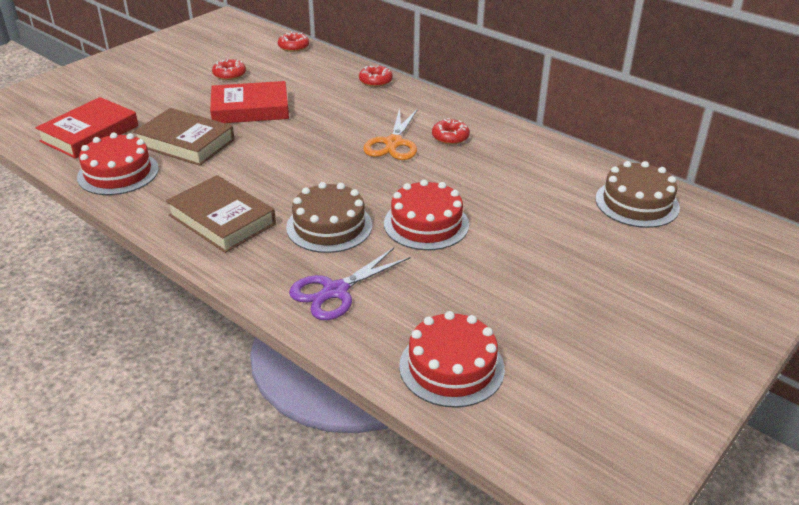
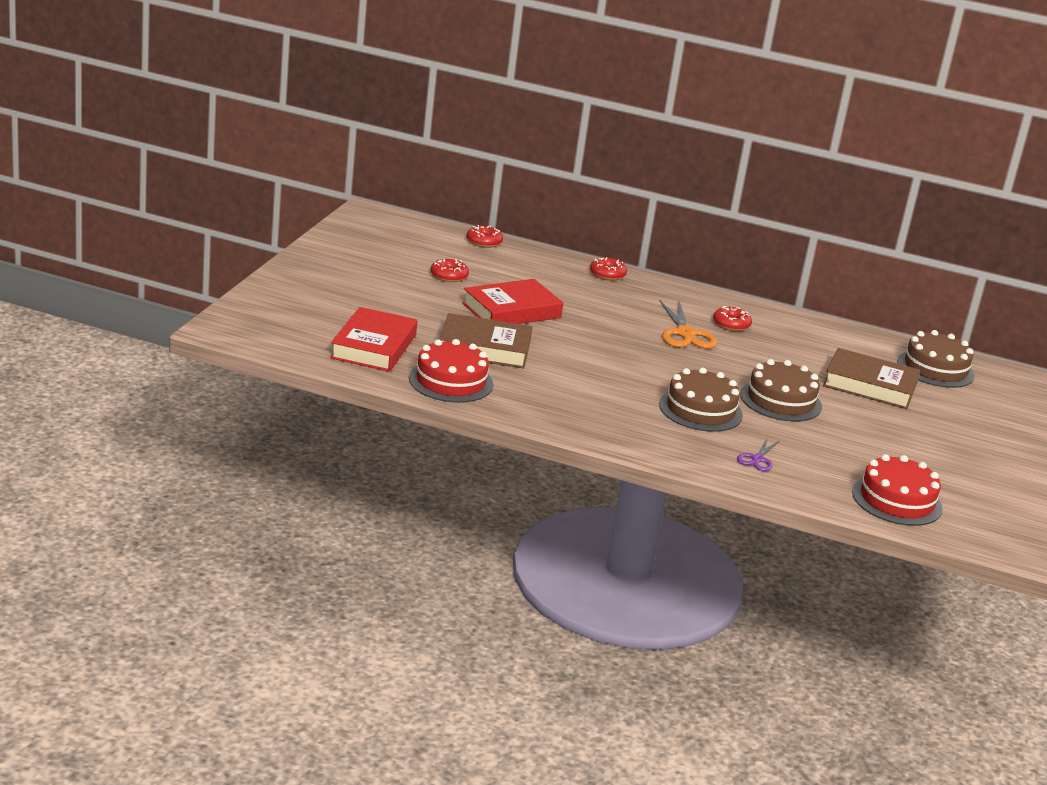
camera: 25 degrees left, 10 degrees down
brown book [166,175,276,253] -> brown book moved to [823,348,920,409]
purple scissors [289,248,410,320] -> purple scissors [737,439,779,471], size x0.57
red cake [384,179,469,250] -> brown cake [740,359,822,421]

